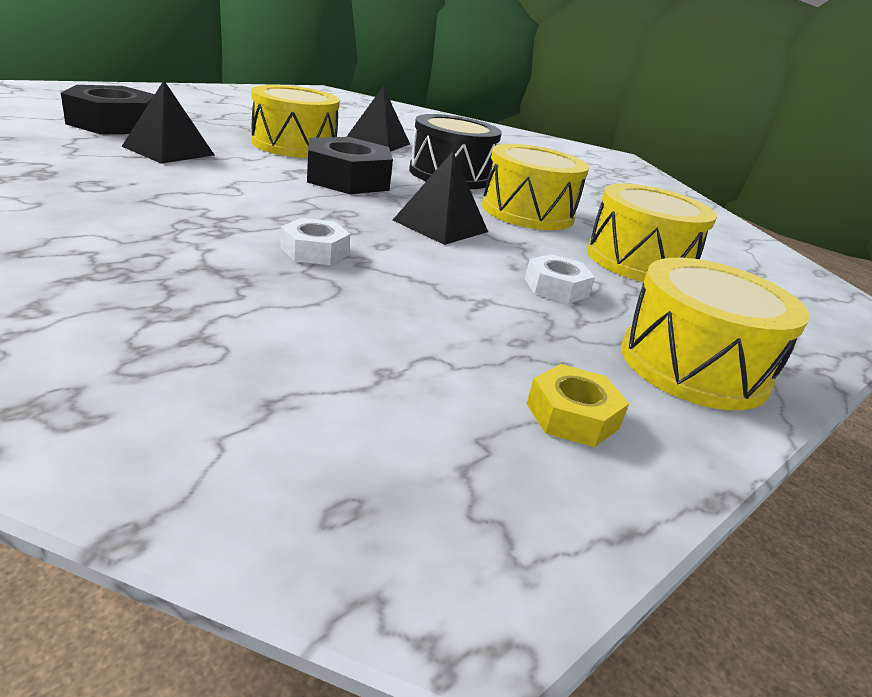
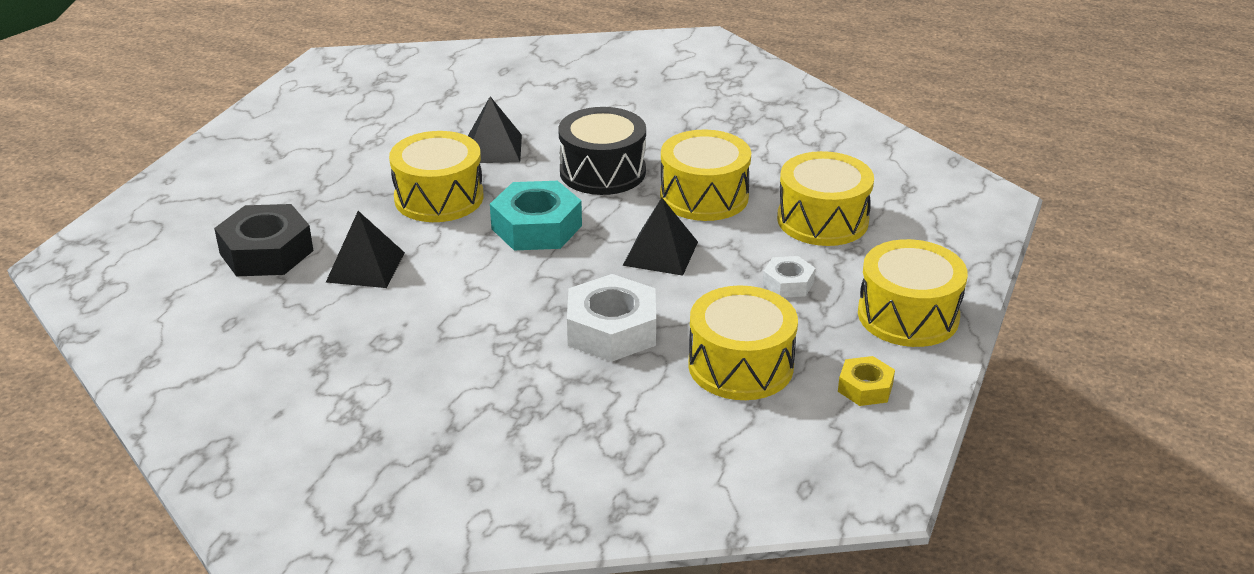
camera: 20 degrees left, 5 degrees up
white nut [280,218,351,265] -> white nut [567,274,656,362], size x1.83
black nut [307,137,393,194] -> turquoise nut [490,181,582,250]
none -> yellow drum [688,286,798,400]

